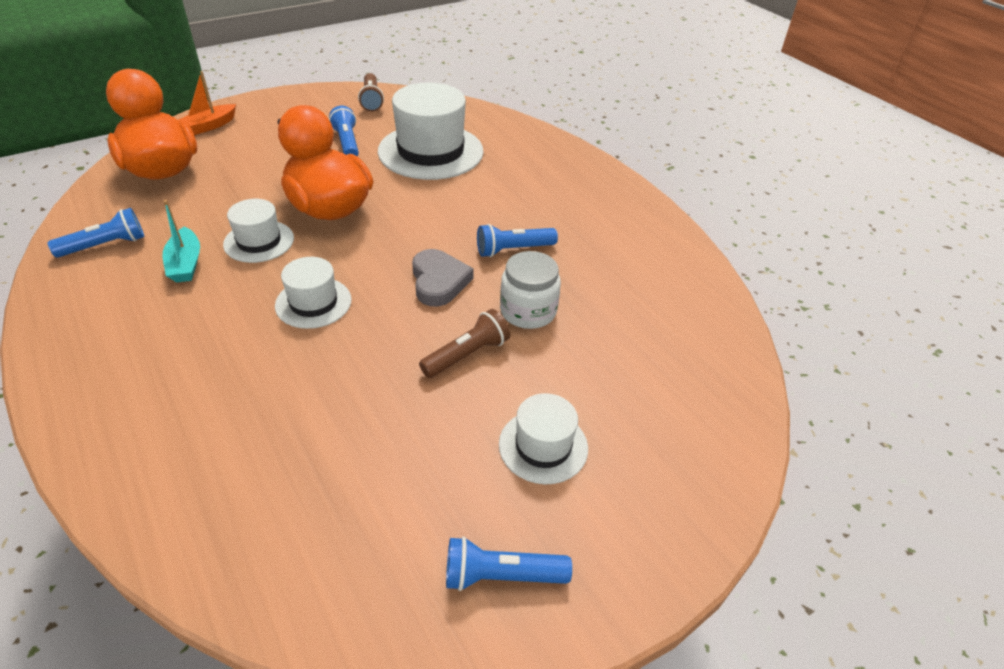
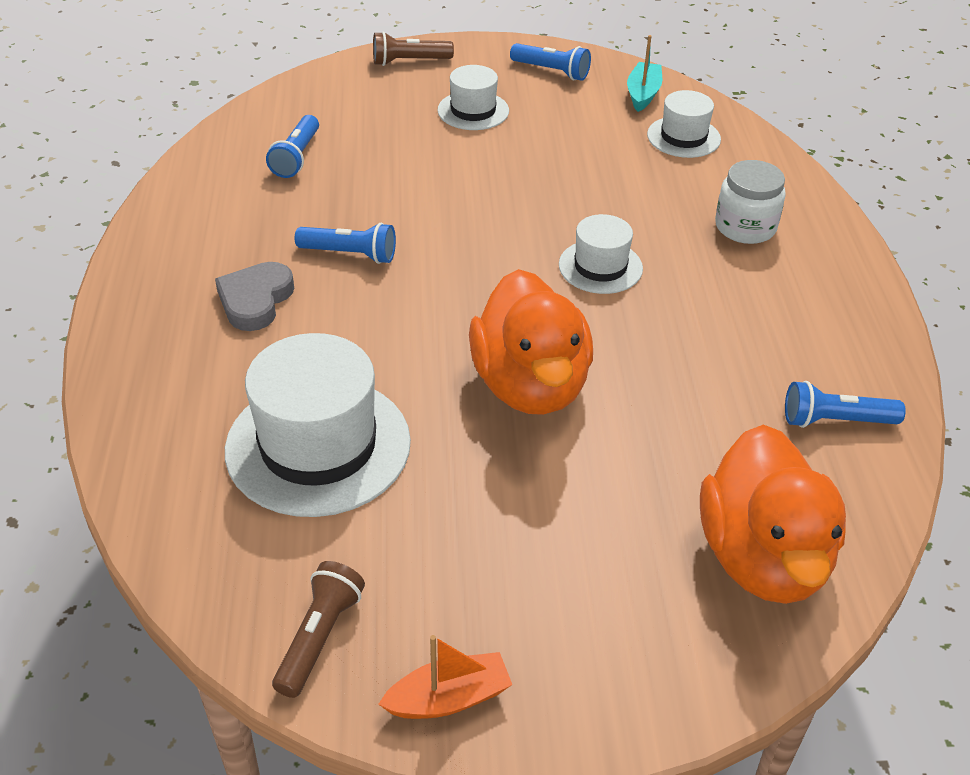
camera: 150 degrees left, 0 degrees up
turquoise boat [163,200,200,283] -> turquoise boat moved to [627,35,662,112]
orange boat [178,71,236,135] -> orange boat moved to [378,635,512,719]
white hat [223,199,294,263] -> white hat moved to [647,90,721,158]
blue flashlight [329,106,359,156] -> blue flashlight moved to [266,115,319,178]
grey heart [412,249,474,306] -> grey heart moved to [215,262,294,331]
brown flashlight [419,309,510,378] -> brown flashlight moved to [373,31,454,66]
white jar [500,251,561,329] -> white jar moved to [715,160,786,244]

